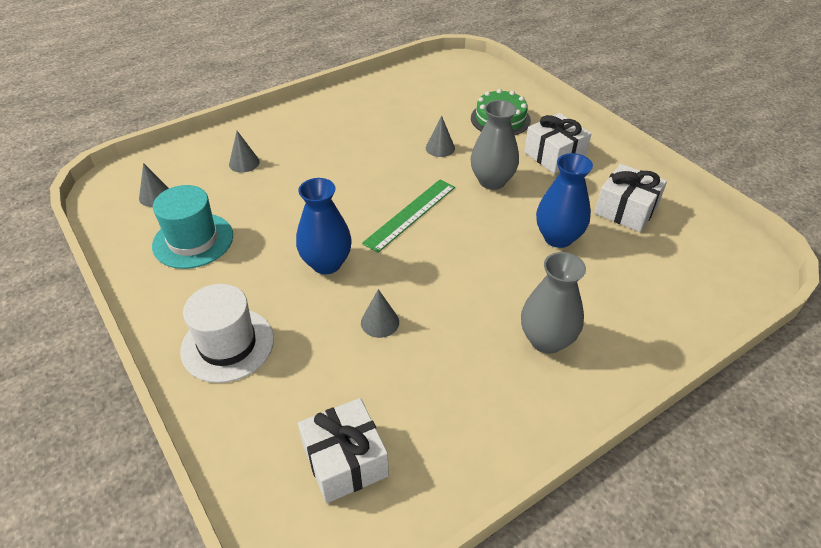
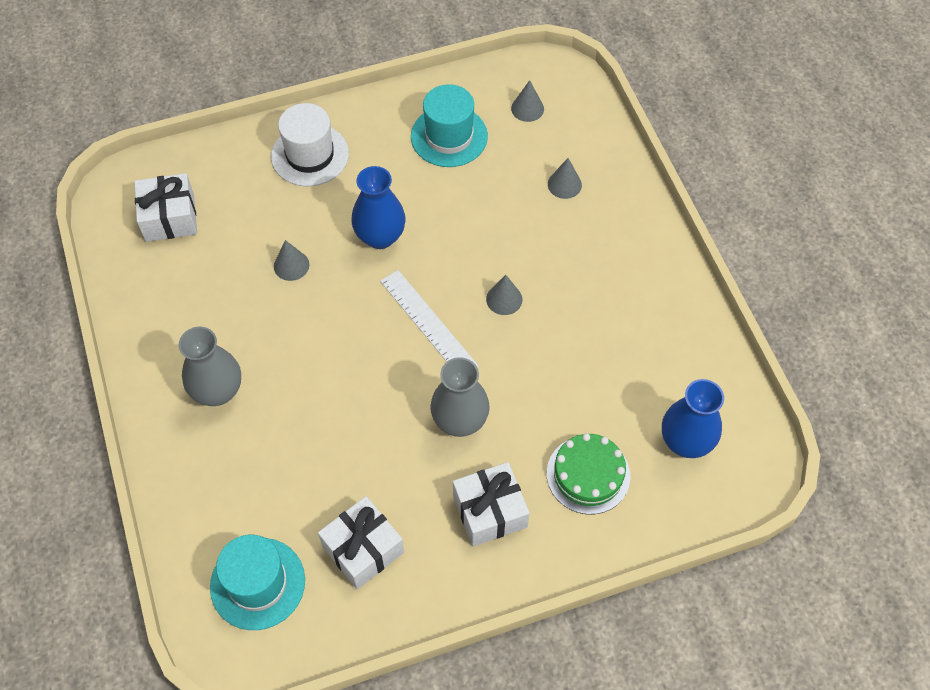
camera: 105 degrees right, 15 degrees up
green ruler [362,180,455,253] -> white ruler [380,270,479,367]
grey cone [426,116,455,157] -> grey cone moved to [486,275,522,315]
blue vase [536,153,593,248] -> blue vase moved to [662,379,724,458]
none -> turquoise hat [210,535,305,630]

